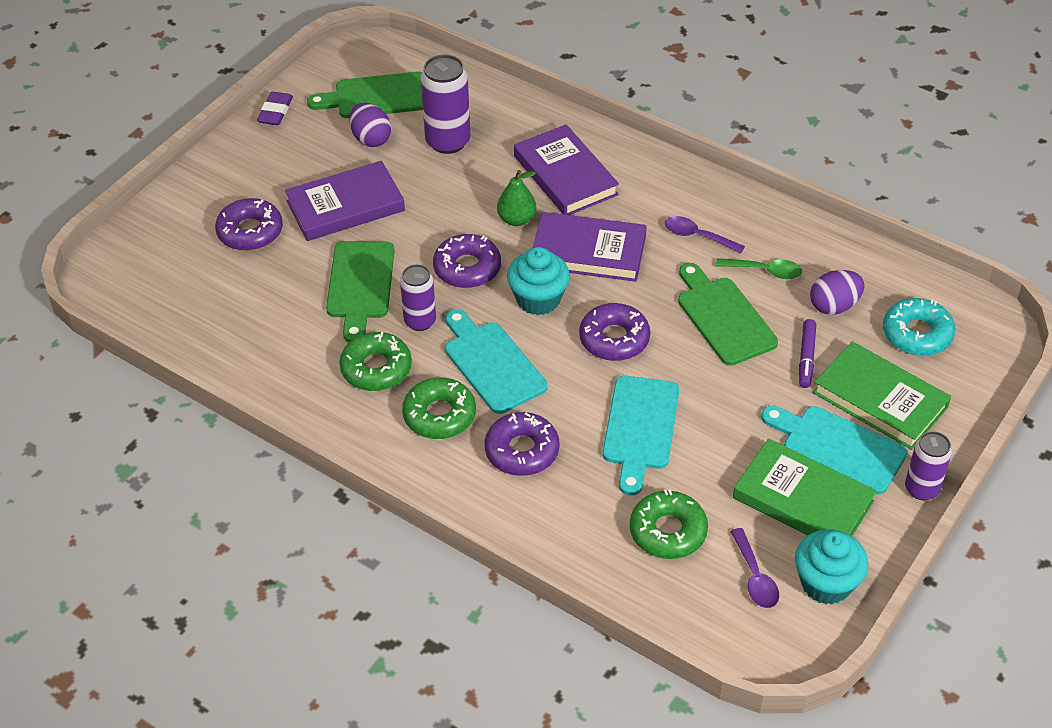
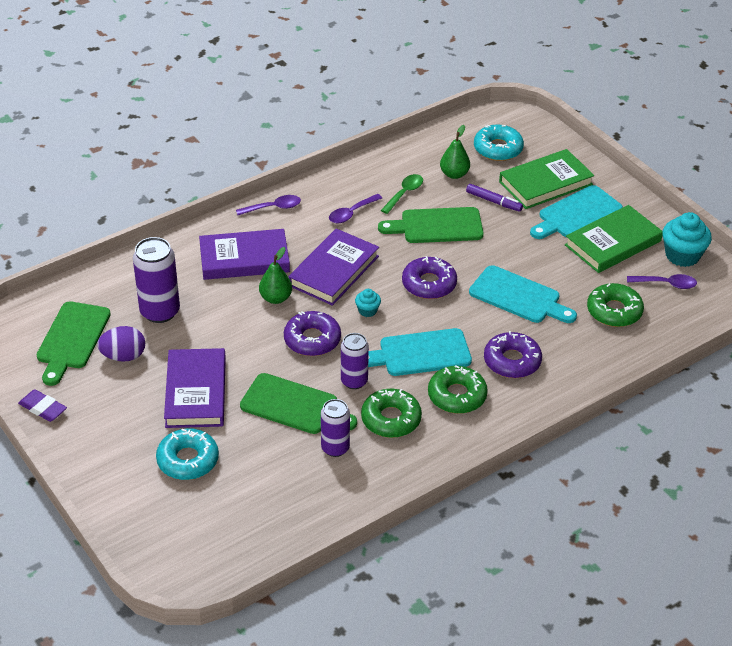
camera: 70 degrees left, 5 degrees down
purple donut [215,198,283,251] -> turquoise donut [156,428,219,480]
turquoise cupcake [507,247,570,315] -> turquoise cupcake [355,289,381,317], size x0.51
purple egg [810,270,864,315] -> green pear [440,125,470,179]
purple can [905,431,952,500] -> purple can moved to [321,399,350,457]
none -> purple spoon [236,195,301,215]

